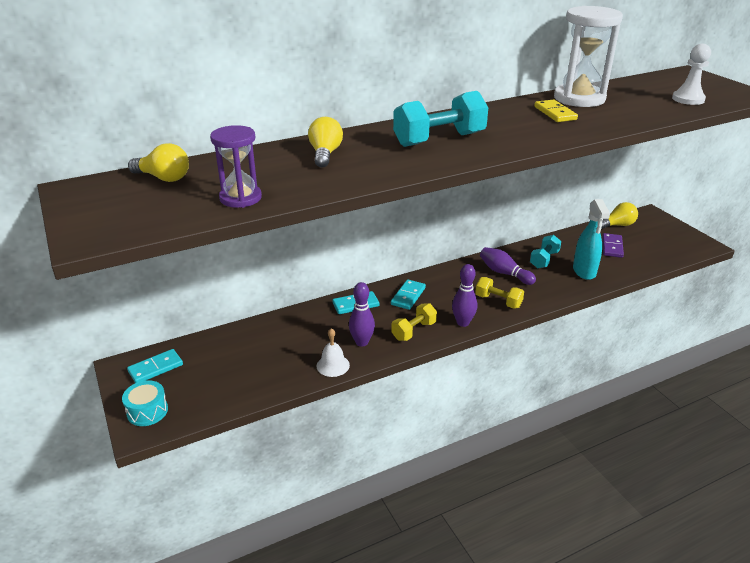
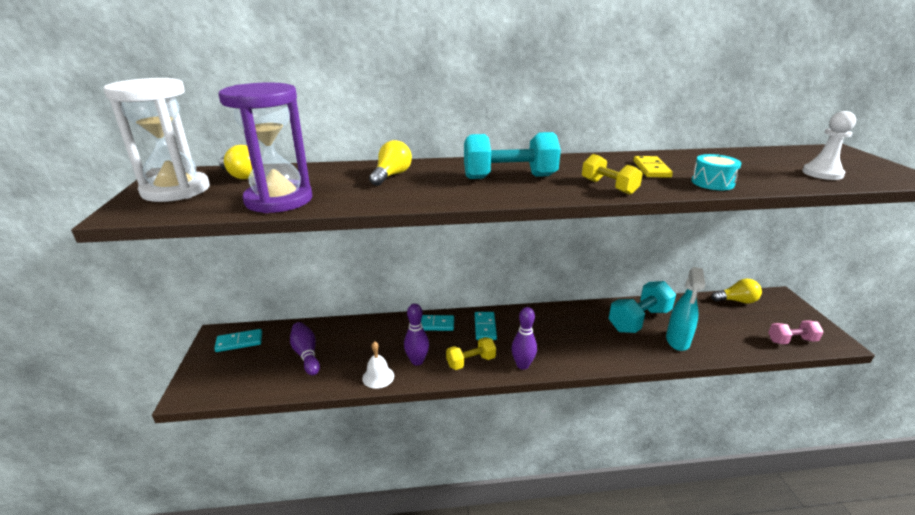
camera: 20 degrees right, 5 degrees down
turquoise drum [122,380,168,426] -> turquoise drum moved to [691,154,741,190]
purple hourglass [210,125,262,208] -> purple hourglass [218,83,312,213], size x1.65
turquoise domino [391,279,426,310] -> turquoise domino turned 45 degrees counterclockwise [475,312,497,340]
yellow dumbbell [475,277,524,309] -> yellow dumbbell moved to [582,154,643,195]
purple bowling pin [480,247,536,285] -> purple bowling pin moved to [290,322,320,375]
turquoise dumbbell [530,235,561,269] -> turquoise dumbbell [609,281,676,333], size x1.67
white hourglass [554,6,623,107] -> white hourglass moved to [103,78,210,202]
purple domino [602,233,624,258] -> none
none -> pink dumbbell [768,320,824,344]

